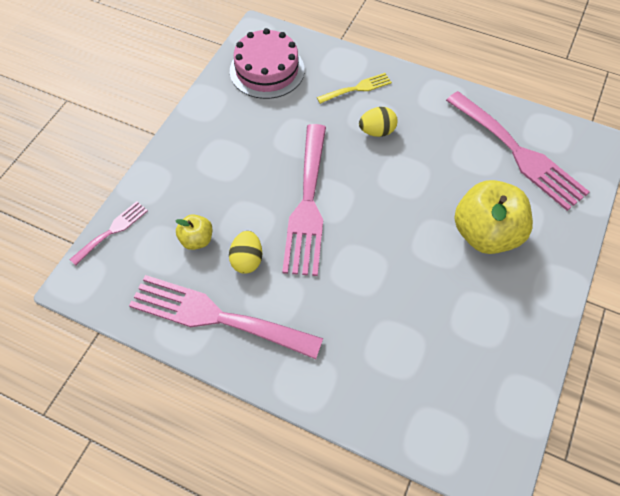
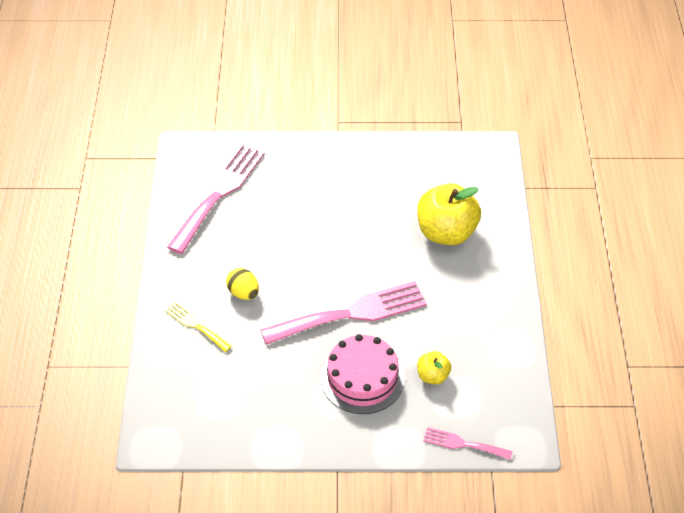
camera: 115 degrees left, 10 degrees down
pink fork [129,275,323,359] -> none
yellow egg [229,231,262,274] -> none
pink cake [230,28,305,99] -> pink cake moved to [321,334,405,414]
yellow apple [454,180,533,254] -> yellow apple moved to [417,183,481,245]

